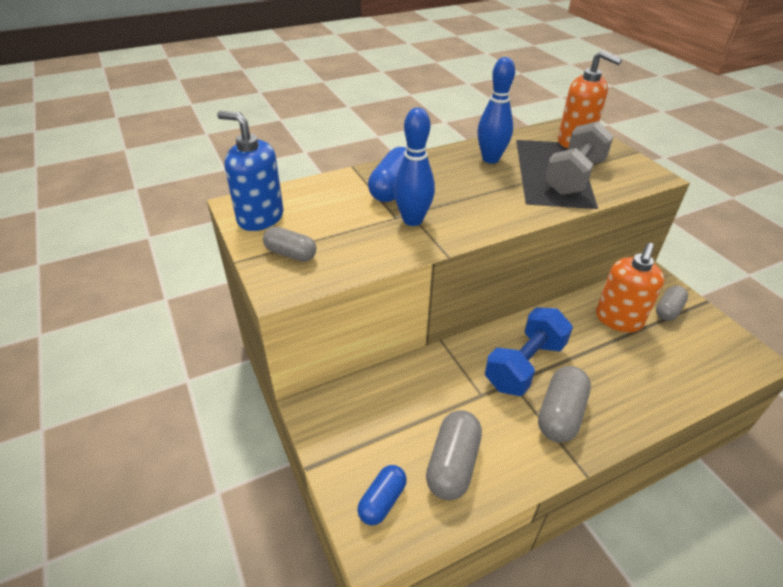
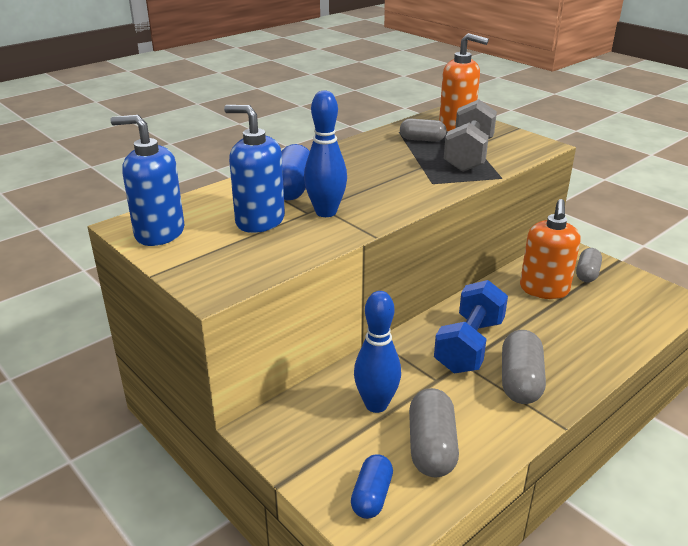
camera: 15 degrees left, 10 degrees down
grey capsule [263,227,316,262] -> grey capsule moved to [400,119,447,142]
blue bowling pin [477,57,515,164] -> blue bowling pin moved to [354,291,401,413]
none -> blue soap dispenser [224,105,285,233]

